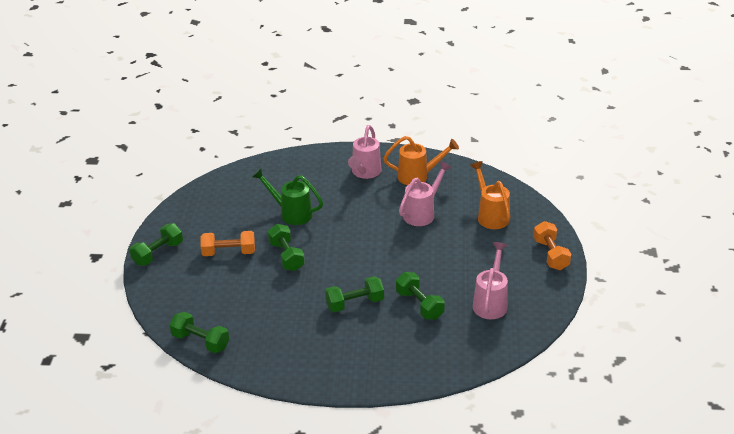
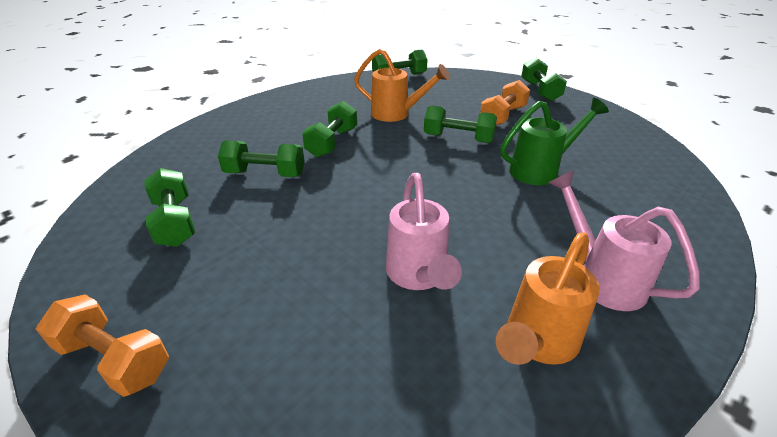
camera: 130 degrees right, 0 degrees up
orange watering can [470,161,510,229] -> orange watering can moved to [354,49,450,122]
pink watering can [473,242,508,319] -> green dumbbell [144,168,195,247]

